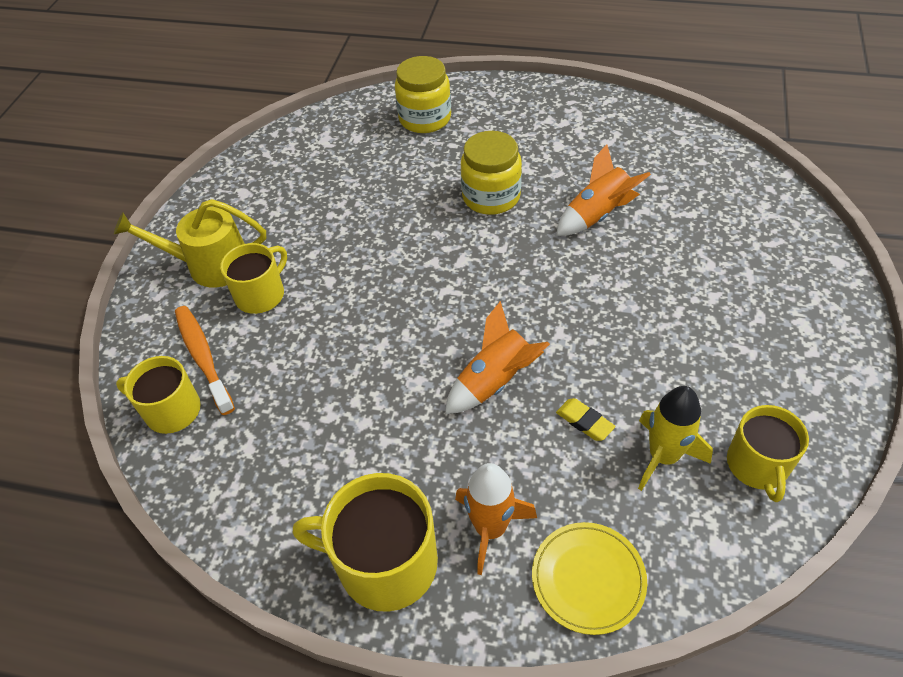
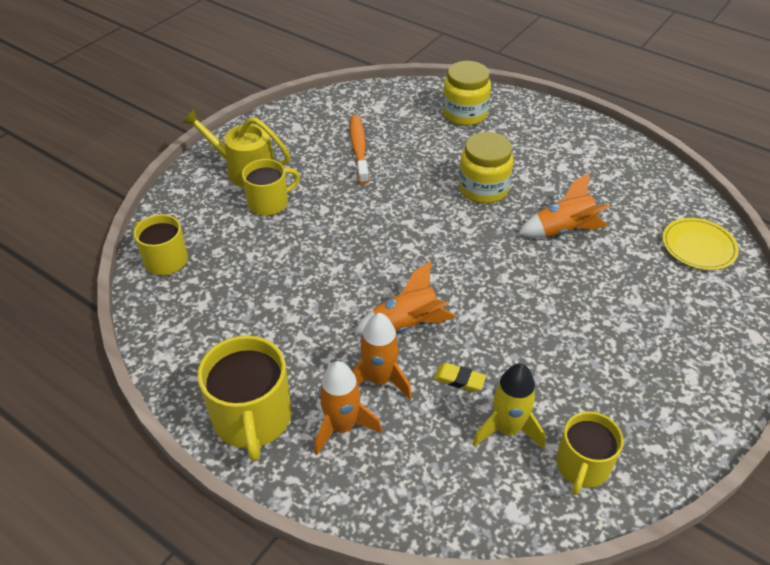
camera: 20 degrees right, 5 degrees down
orange toothbrush [175,306,235,415] -> orange toothbrush moved to [350,115,369,185]
yellow mug [293,473,438,612] -> yellow mug turned 135 degrees counterclockwise [197,335,291,461]
yellow plate [532,522,647,635] -> yellow plate moved to [662,218,739,270]
yellow eraser [556,398,615,441] -> yellow eraser turned 45 degrees counterclockwise [433,363,486,392]
none -> orange rocket [352,313,412,399]

